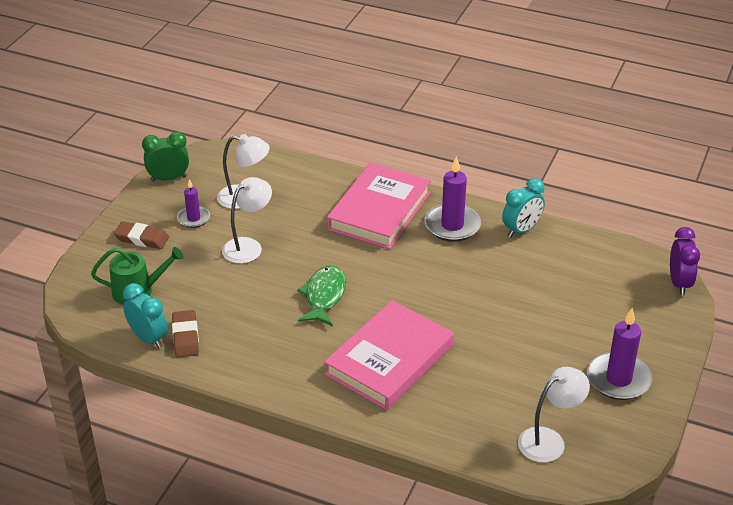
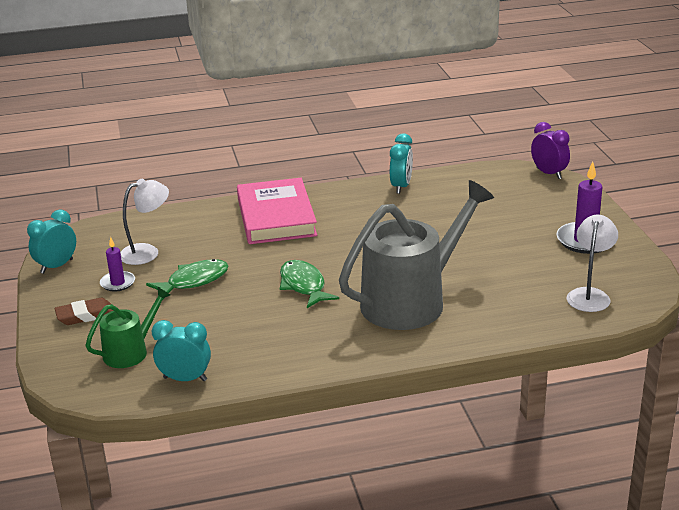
camera: 35 degrees left, 10 degrees down
green clock [142,132,189,182] -> turquoise clock [27,209,76,274]
brown eraser [172,310,199,358] -> none
white lamp [222,177,272,264] -> green fish [146,259,228,299]
pink book [324,300,454,410] -> grey watering can [339,180,494,330]
purple candle [424,156,481,242] -> none

